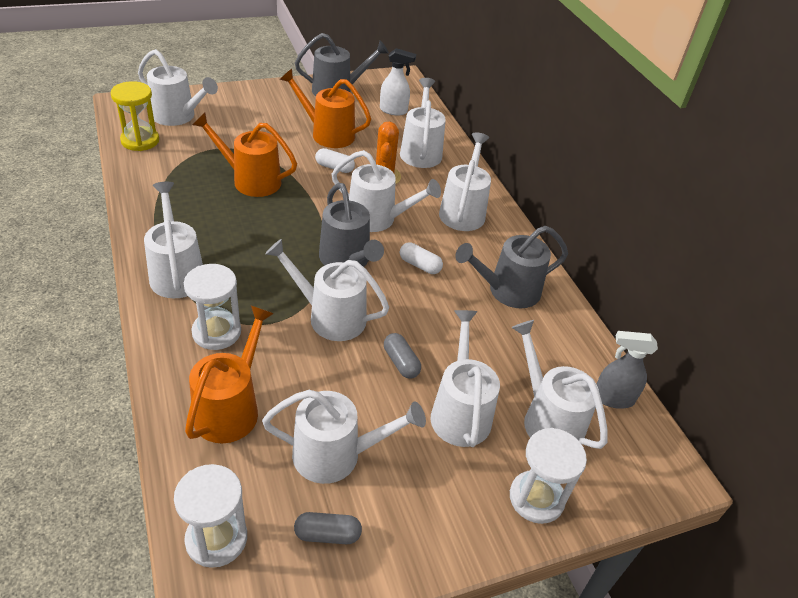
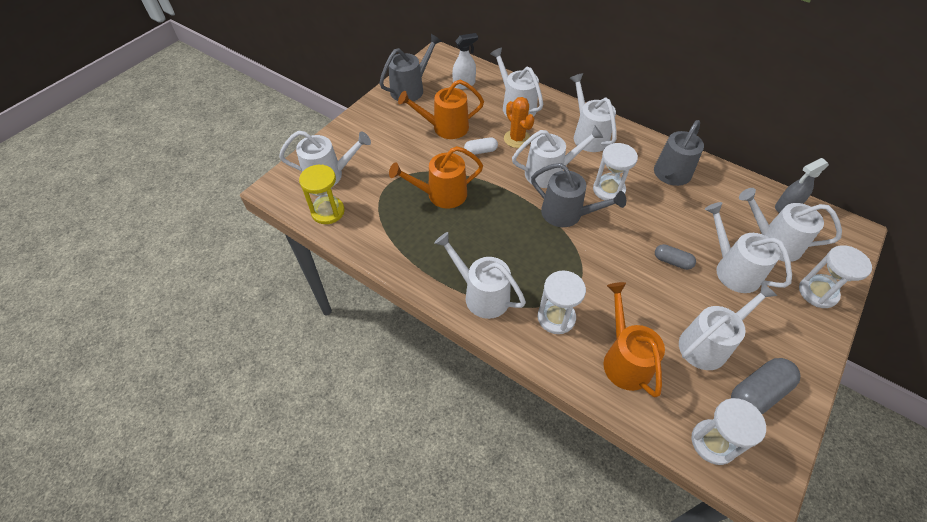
camera: 30 degrees left, 10 degrees up
white watering can [265,239,389,341] -> none
grey capsule [294,512,362,544] -> grey capsule [731,358,801,414], size x1.68
white capsule [400,242,443,274] -> white hourglass [593,143,638,201]

